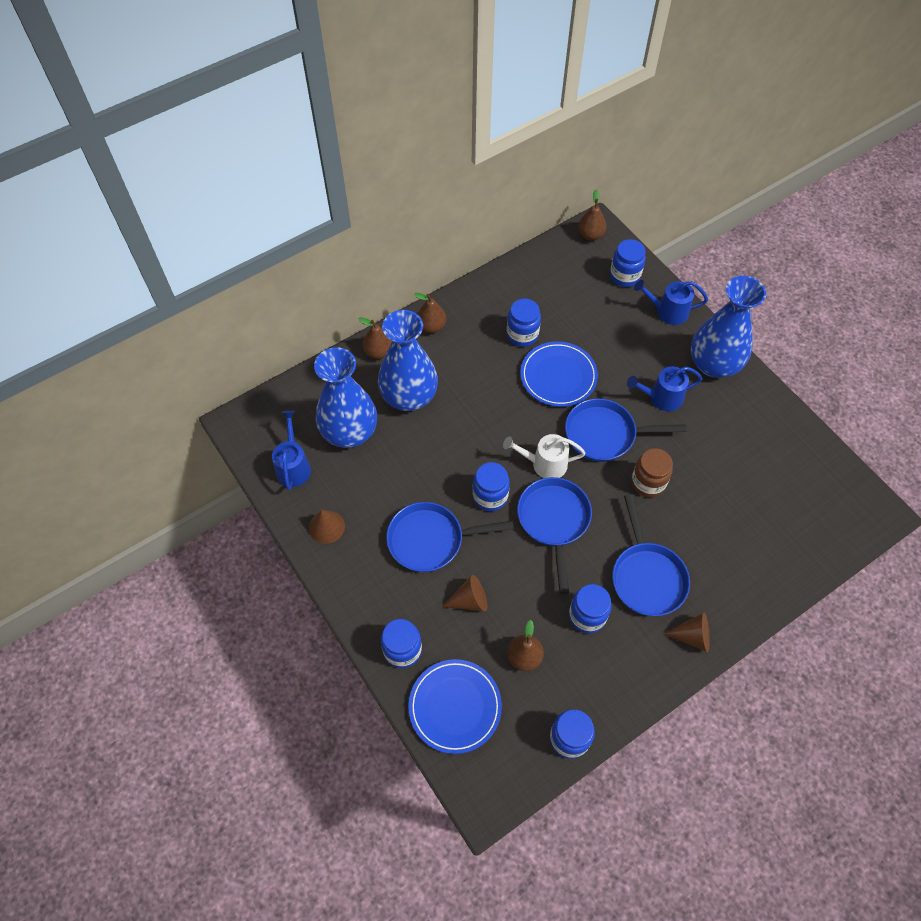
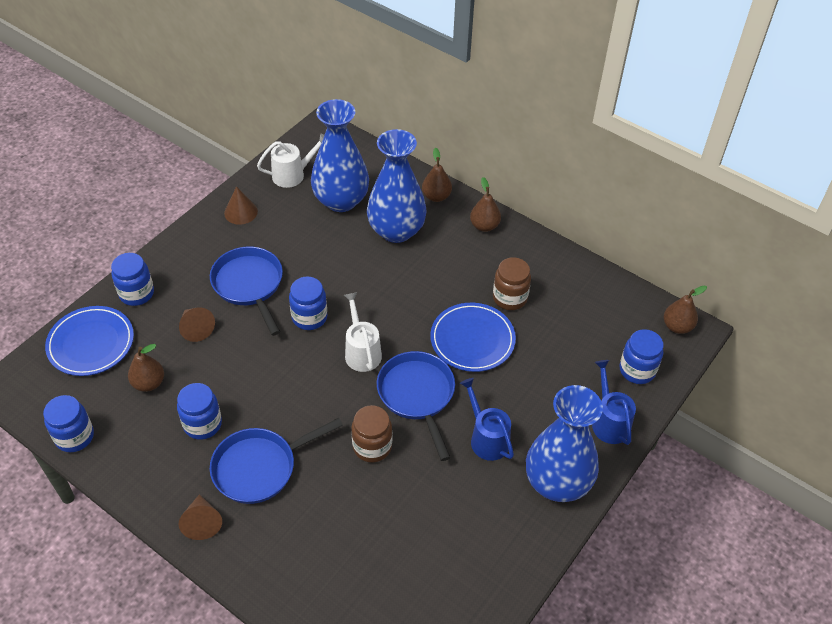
camera: 70 degrees right, 10 degrees down
blue watering can [272,411,311,490] -> white watering can [257,134,324,188]
blue jar [507,299,541,347] -> brown jar [493,257,531,310]
blue pan [517,477,592,594] -> none

